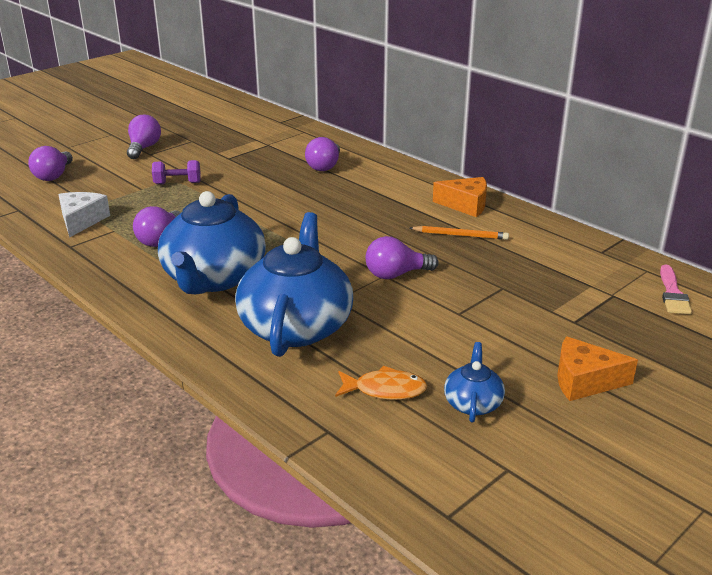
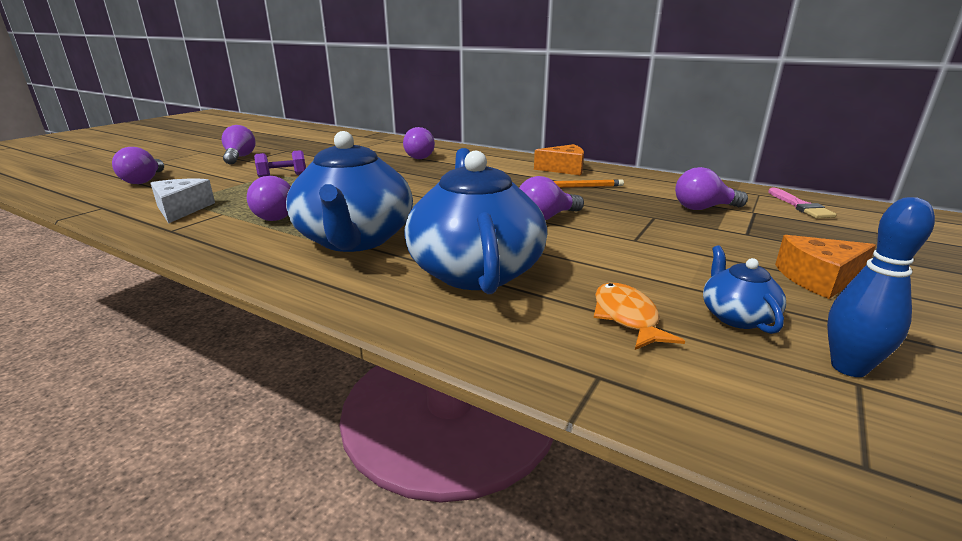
camera: 15 degrees left, 5 degrees down
orange fish [335,366,427,400] -> orange fish turned 90 degrees counterclockwise [594,283,685,350]
none -> purple light bulb [675,167,748,210]
none -> blue bowling pin [827,197,935,377]

